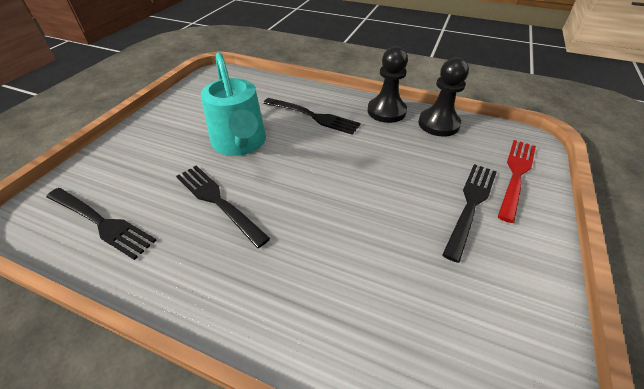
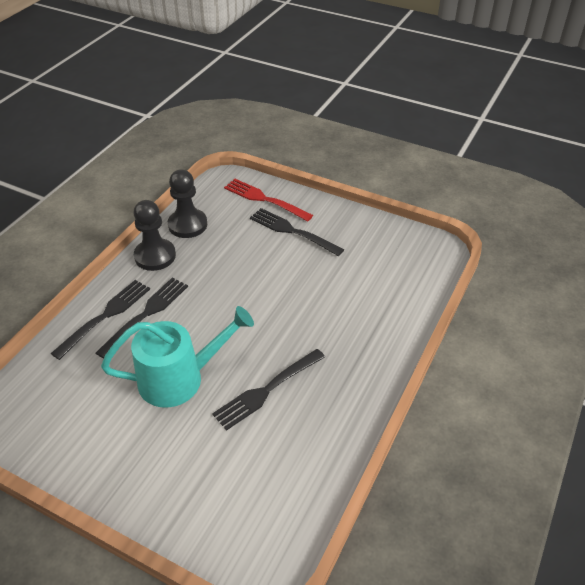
camera: 85 degrees left, 0 degrees up
black fork [46,188,157,260] -> black fork moved to [50,280,150,360]

